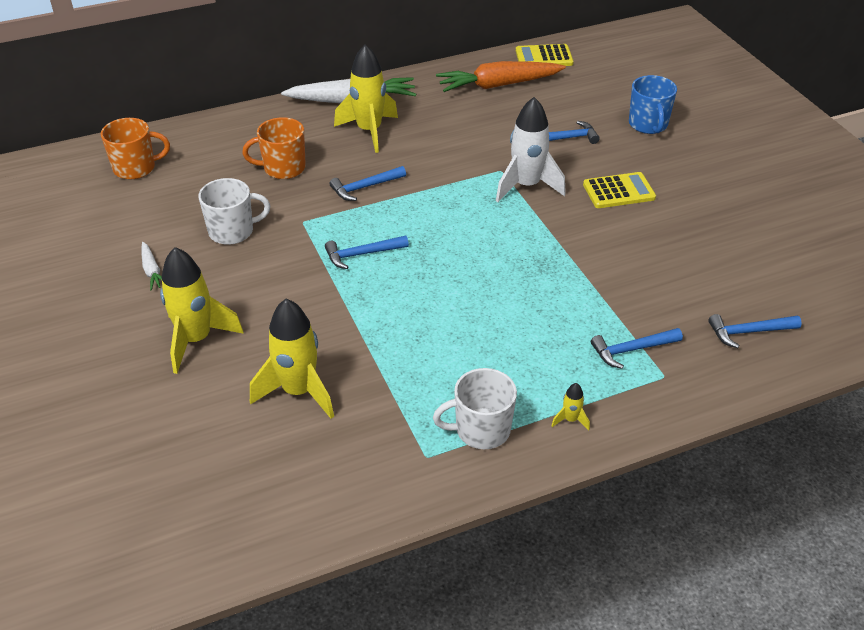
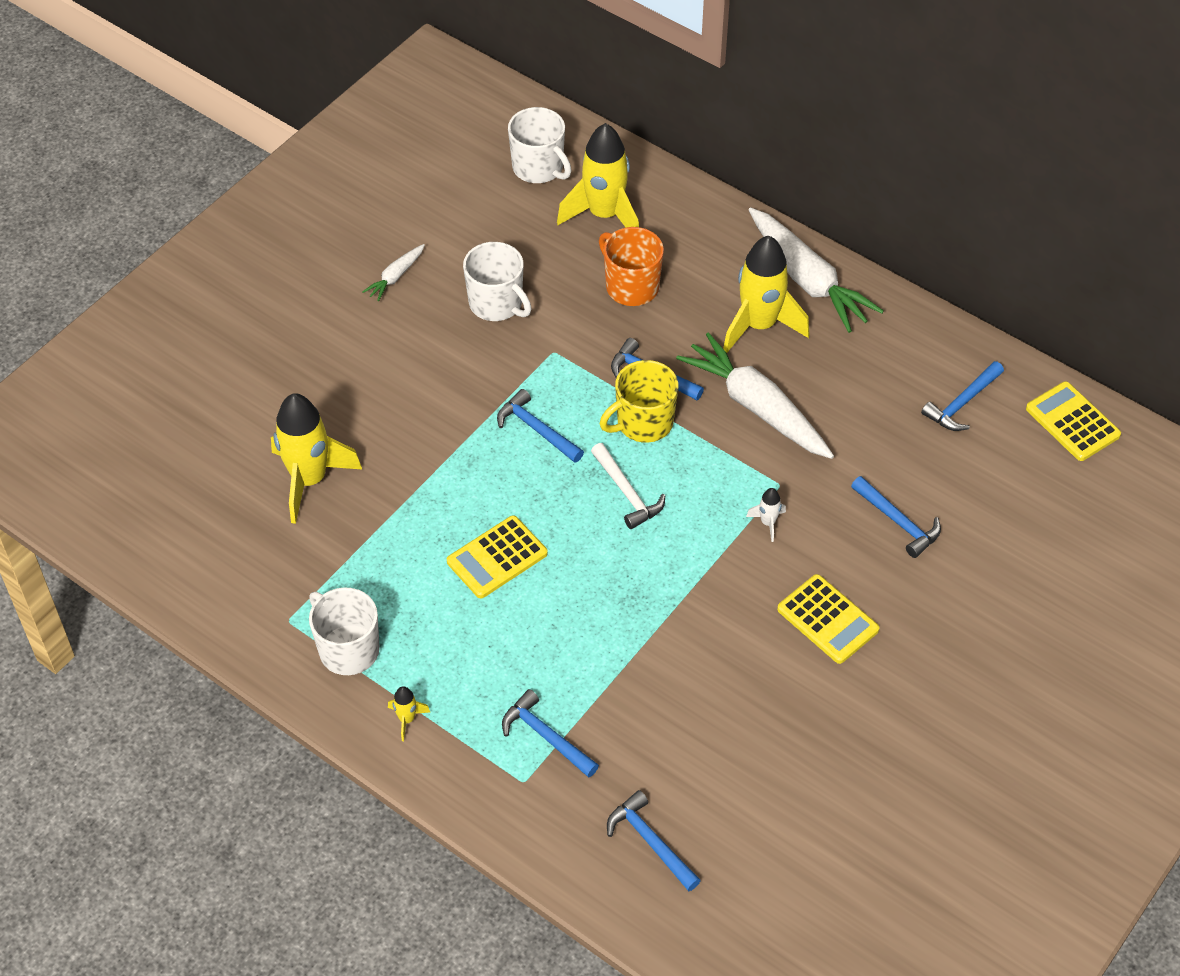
camera: 60 degrees right, 10 degrees up
orange mug [101,118,170,180] -> white mug [508,107,571,183]
yellow rocket [160,247,244,374] -> yellow rocket moved to [557,123,639,227]
orange carrot [436,61,566,92] -> blue hammer [921,361,1004,431]
white rocket [496,97,566,202] -> white rocket [746,488,786,542], size x0.42
blue mug [629,75,677,134] -> none
none -> yellow calculator [447,515,548,598]
none -> white hammer [591,443,665,529]
none -> yellow mug [600,360,678,443]
none -> white carrot [676,332,834,459]

